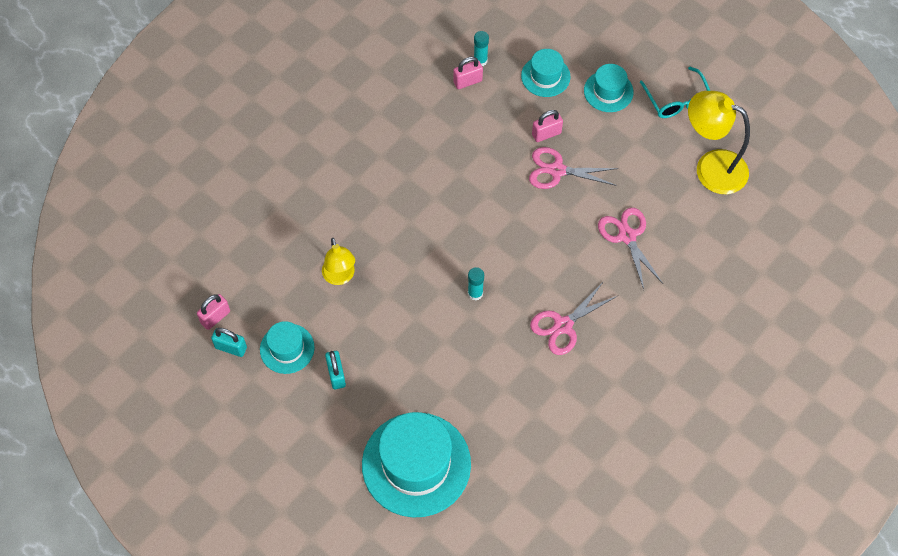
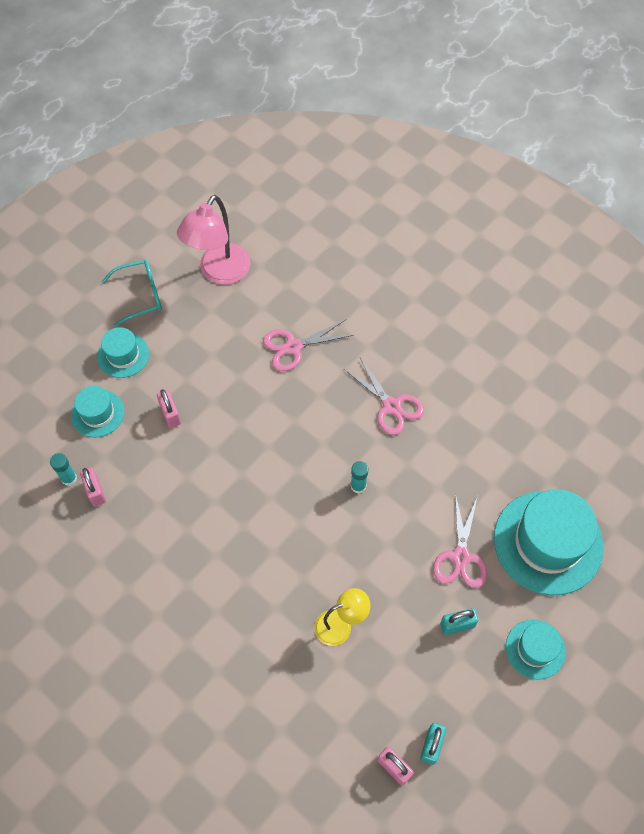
camera: 90 degrees left, 0 degrees up
turquoise hat [260,321,314,374] -> turquoise hat moved to [506,619,566,680]
pink scissors [529,147,618,189] -> pink scissors moved to [433,493,487,588]
yellow lamp [688,91,750,194] -> pink lamp [177,195,250,285]

